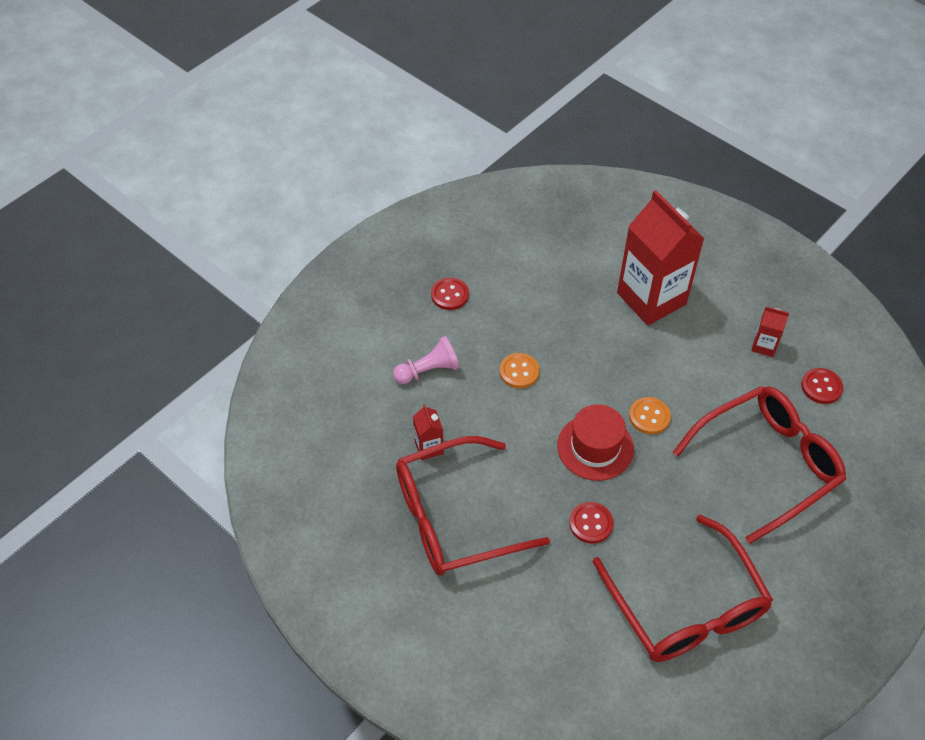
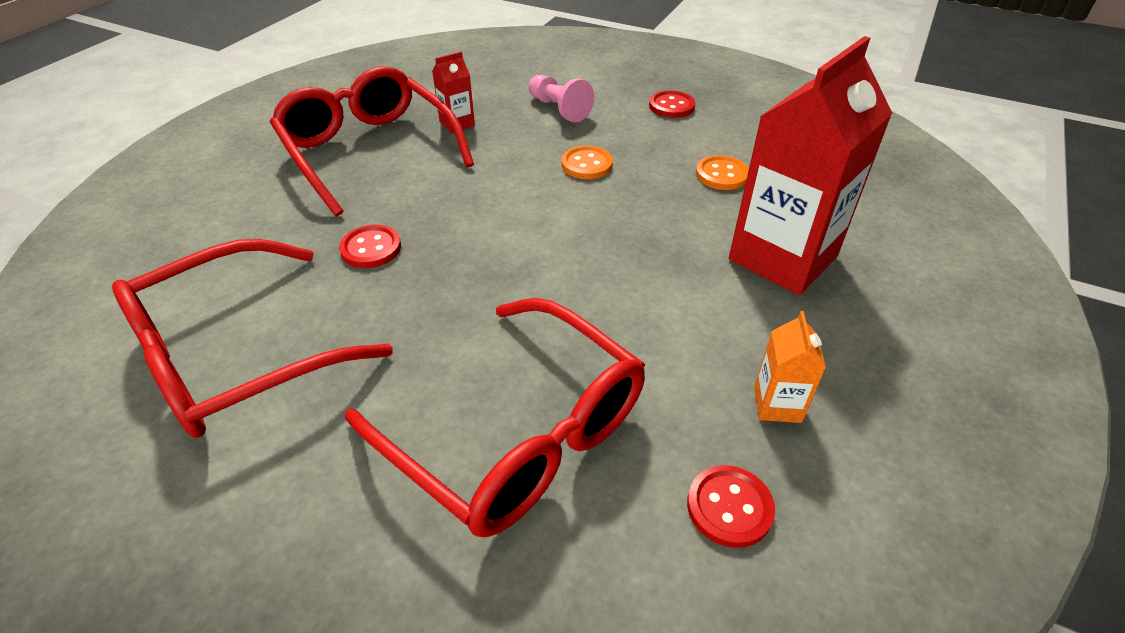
camera: 75 degrees right, 10 degrees down
red hat [557,405,634,481] -> none
orange button [629,397,671,434] -> orange button moved to [696,155,749,190]
red carton [751,307,789,357] -> orange carton [754,311,826,423]

